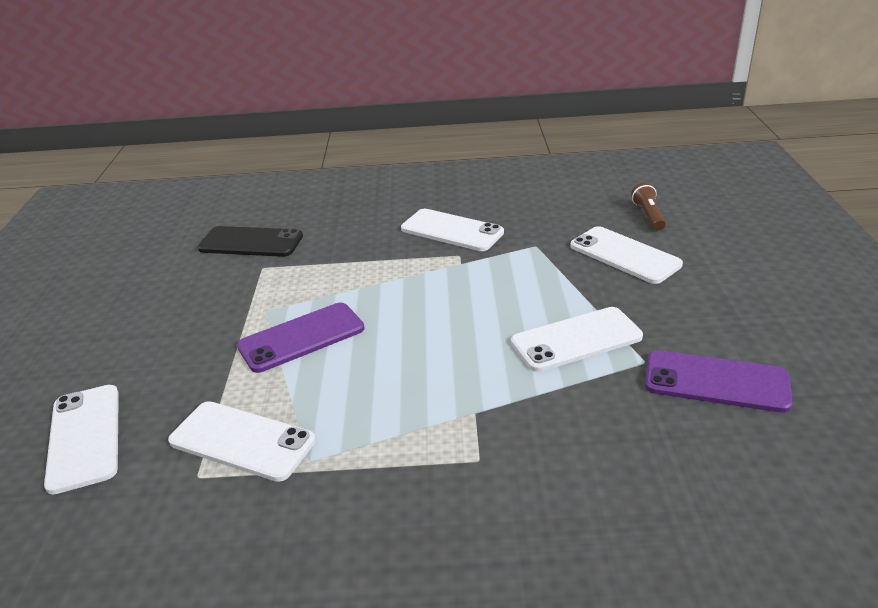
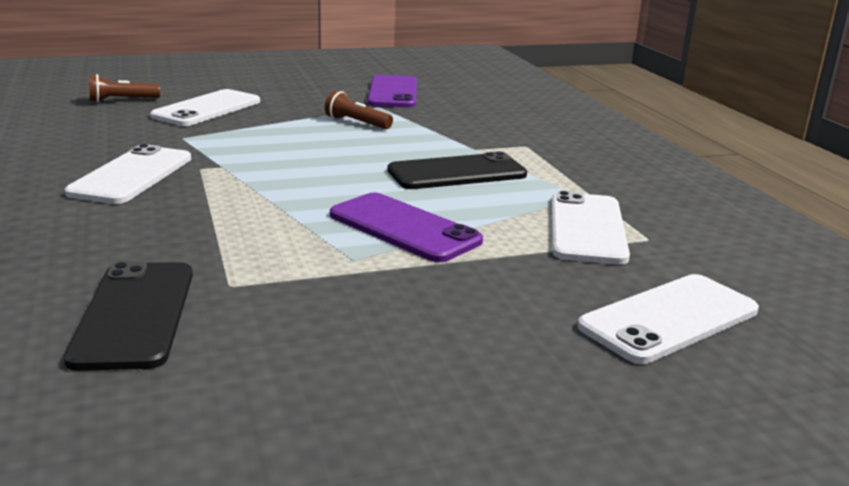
camera: 110 degrees left, 10 degrees down
white phone [511,307,643,372] -> brown flashlight [325,90,393,129]
none -> black phone [387,151,527,189]

